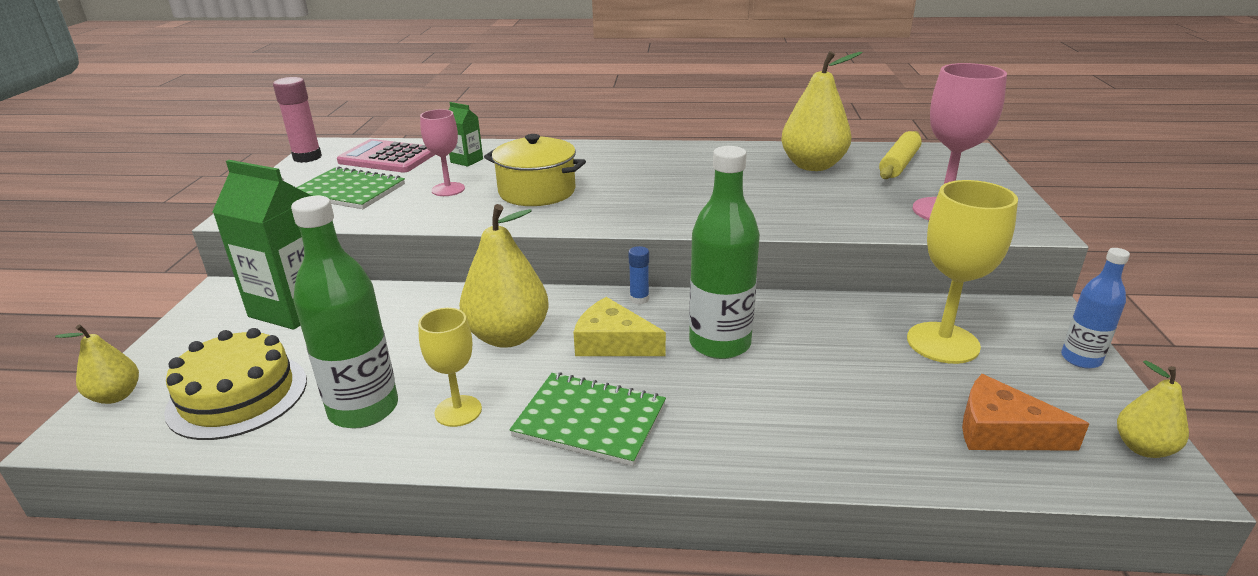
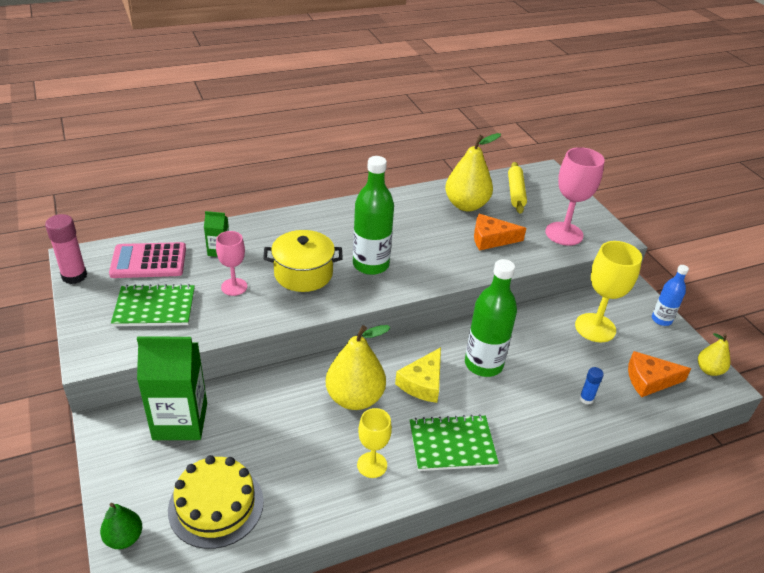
camera: 30 degrees left, 10 degrees up
yellow pear [55,325,139,404] -> green pear [100,503,142,549]
green bottle [291,196,398,429] -> green bottle moved to [353,156,394,275]
yellow cheese [573,297,666,356] -> yellow cheese turned 60 degrees counterclockwise [395,347,441,403]
blue glue stick [629,246,649,304] -> blue glue stick moved to [580,367,604,405]
none -> orange cheese [474,214,526,250]

